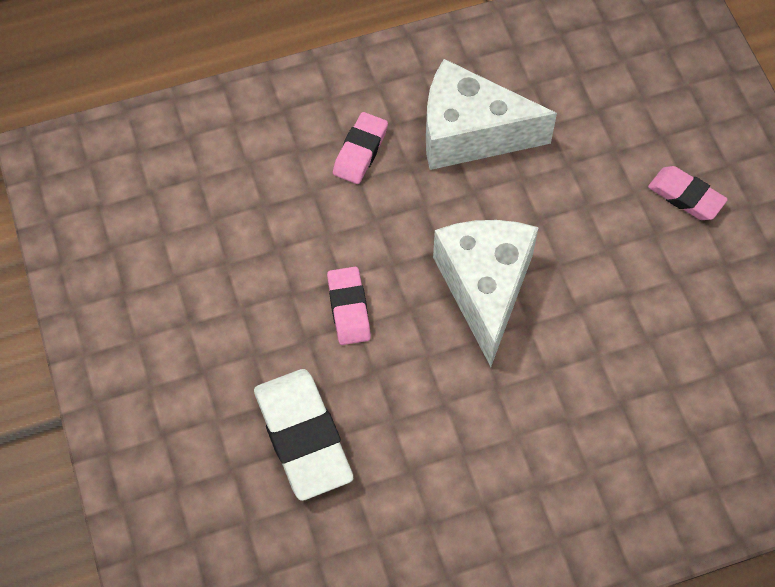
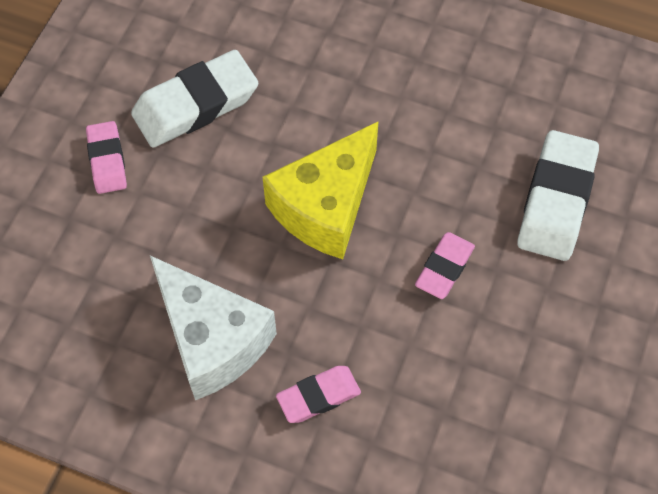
camera: 140 degrees left, 0 degrees up
white cheese [433,220,539,367] -> yellow cheese [263,121,379,259]
none -> white eraser [131,50,258,148]

